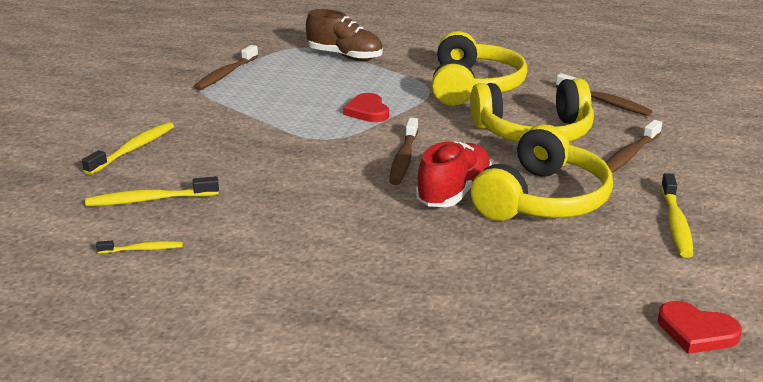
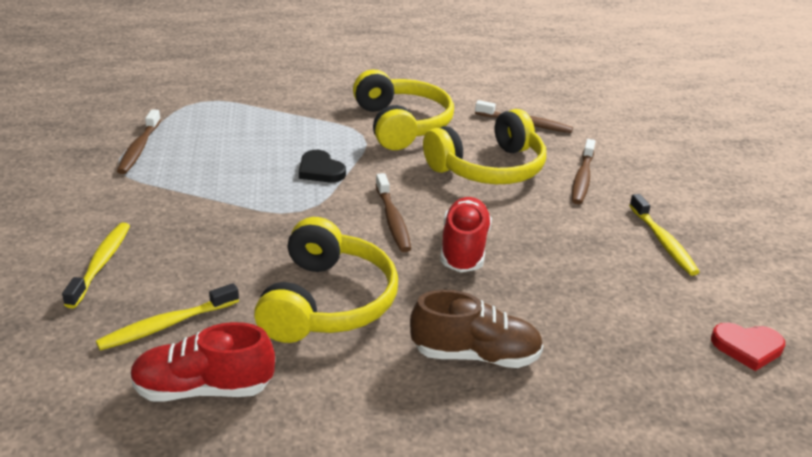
camera: 25 degrees left, 5 degrees up
yellow toothbrush [96,241,183,254] -> red shoe [130,322,275,401]
brown shoe [306,9,383,61] -> brown shoe moved to [410,290,543,368]
red heart [343,93,389,122] -> black heart [299,150,346,182]
yellow headphones [471,124,613,221] -> yellow headphones moved to [254,217,398,343]

